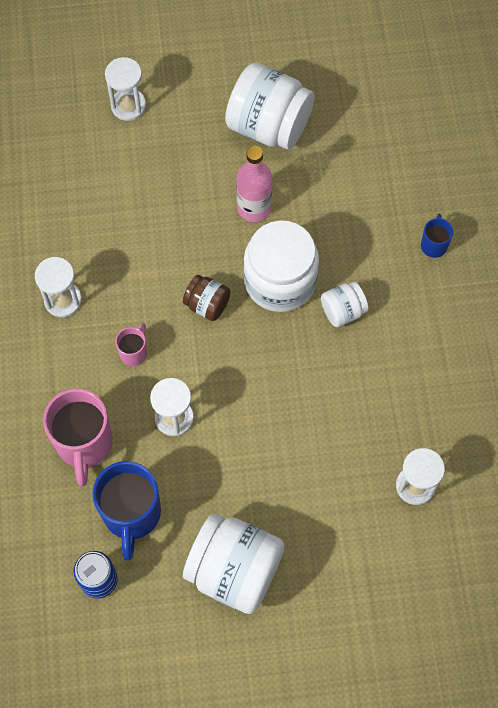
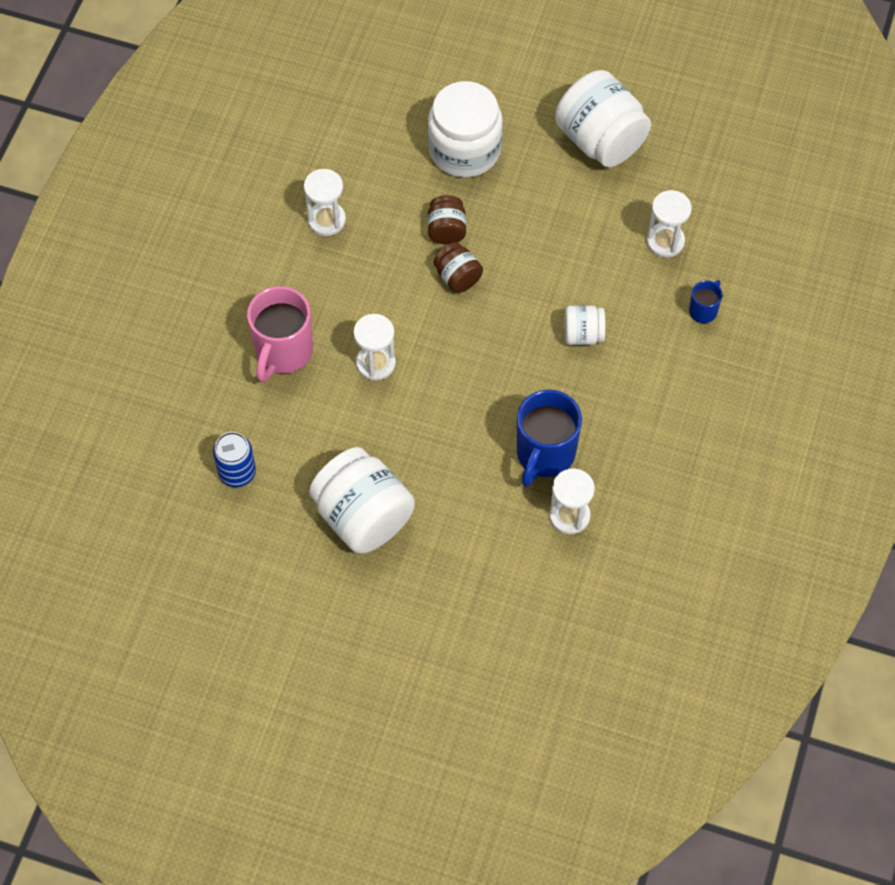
camera: 25 degrees right, 5 degrees down
blue mug [92,461,161,560] -> blue mug moved to [517,390,582,487]
white hourglass [105,57,146,121] -> white hourglass moved to [646,190,692,257]
pink mug [115,323,147,366] -> none
pink bottle [237,146,272,222] -> none
white jar [243,220,319,312] -> white jar moved to [428,81,503,178]
none -> brown jar [428,195,466,244]

